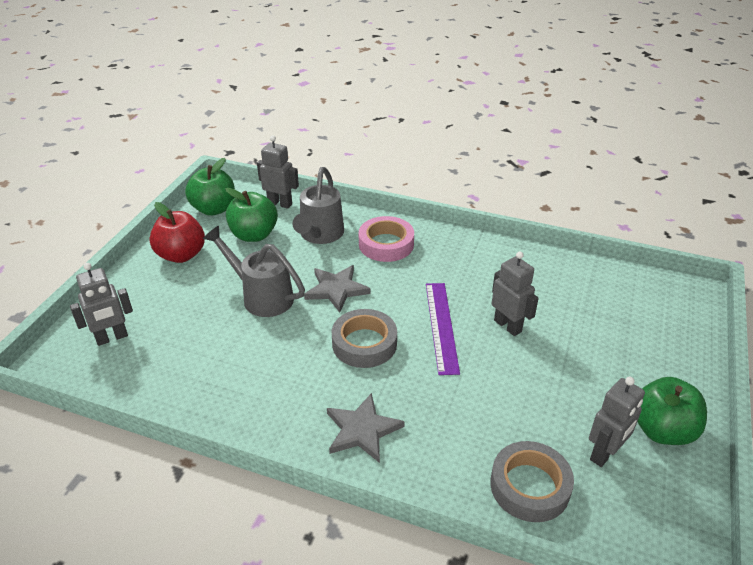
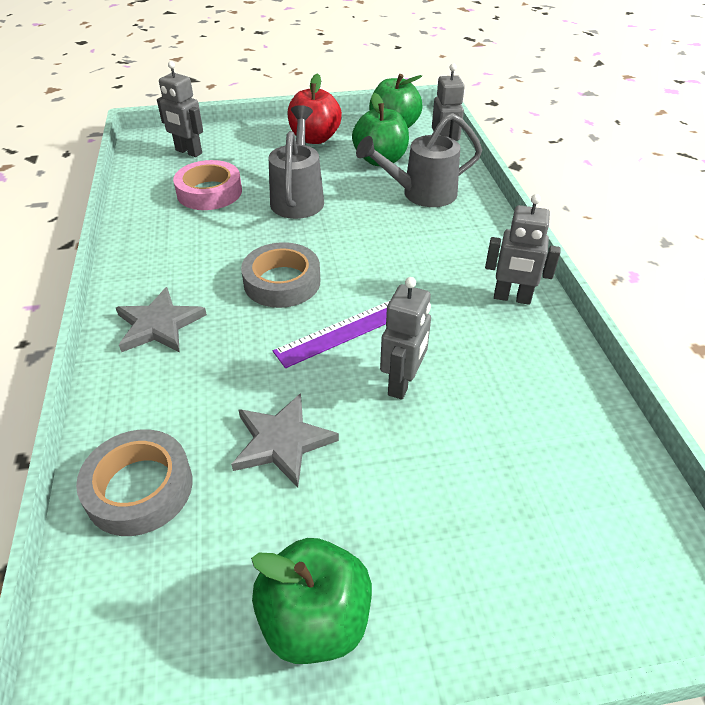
camera: 60 degrees right, 5 degrees up
grey star [304,265,370,313] -> grey star moved to [231,393,339,487]
pink tape [359,216,414,262] -> pink tape moved to [173,160,242,210]
grey robot [589,377,645,467] -> grey robot moved to [485,194,561,305]

